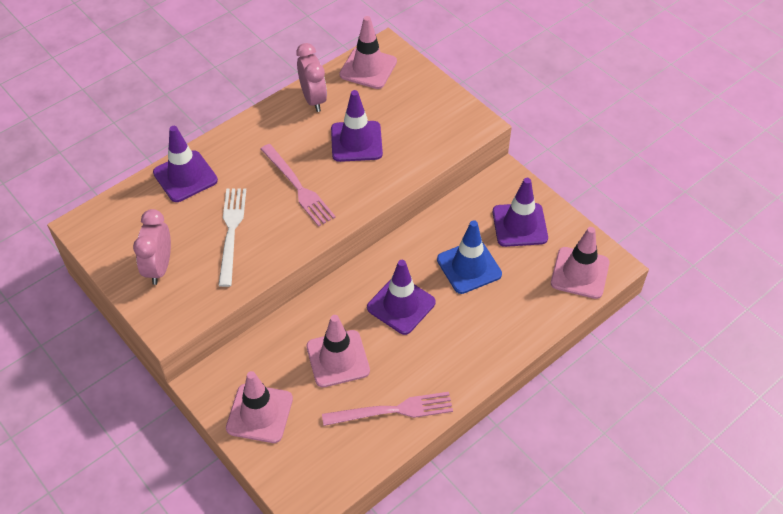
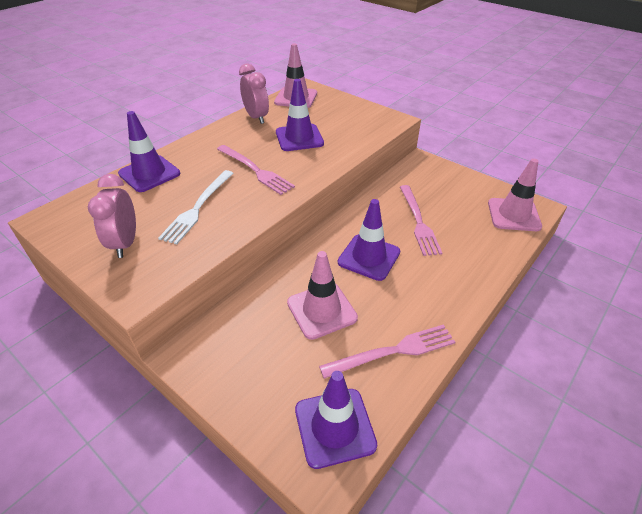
camera: 10 degrees left, 10 degrees down
white fork [218,189,246,287] -> white fork turned 150 degrees counterclockwise [158,170,234,244]
pink traffic cone [226,371,293,443] -> none
blue traffic cone [437,220,502,294] -> pink fork [400,185,442,256]
purple traffic cone [493,178,548,247] -> purple traffic cone moved to [295,371,377,469]

